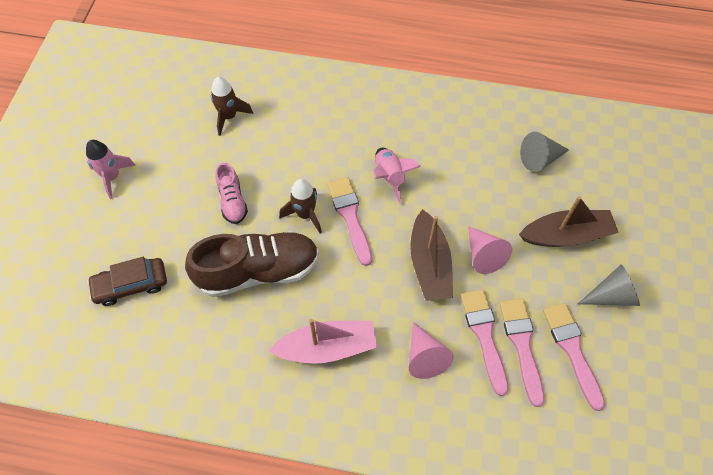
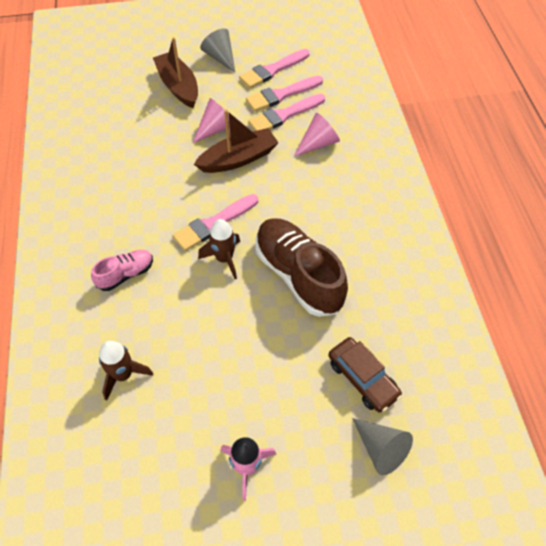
camera: 110 degrees left, 5 degrees down
pink shoe [215,163,248,224] -> pink shoe moved to [91,250,153,291]
pink boat [268,319,378,364] -> none
pink rocket [373,148,421,204] -> none
grey cone [520,132,569,172] -> grey cone moved to [352,418,413,475]

